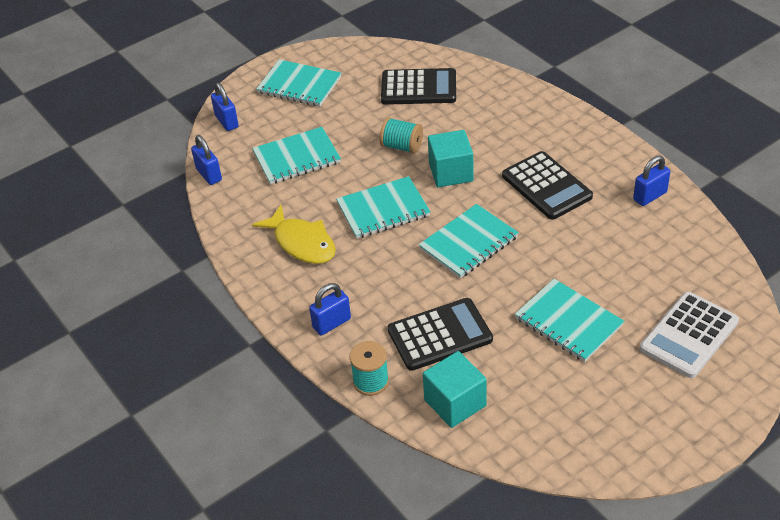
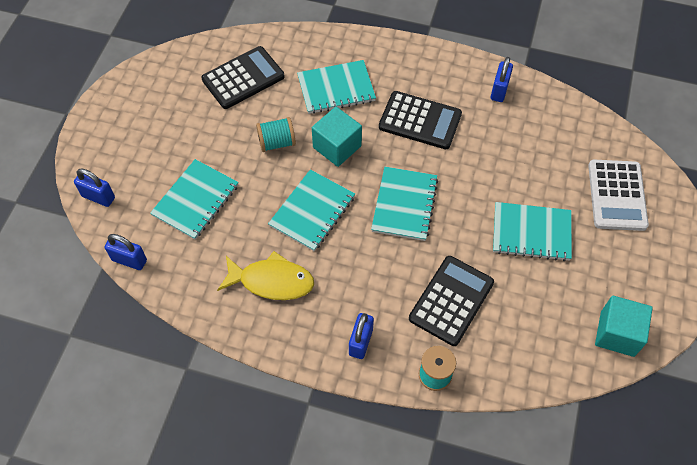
camera: 40 degrees left, 15 degrees up
turquoise notebook [256,59,341,107] -> turquoise notebook moved to [297,60,376,114]
turquoise cube [423,351,487,428] -> turquoise cube moved to [595,296,653,357]

